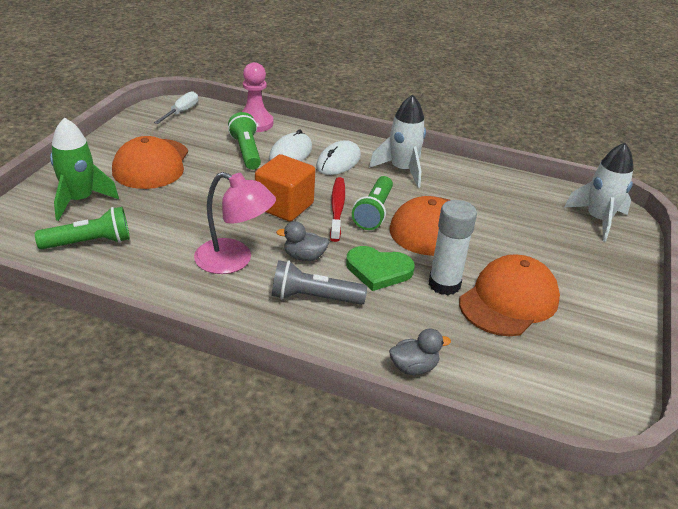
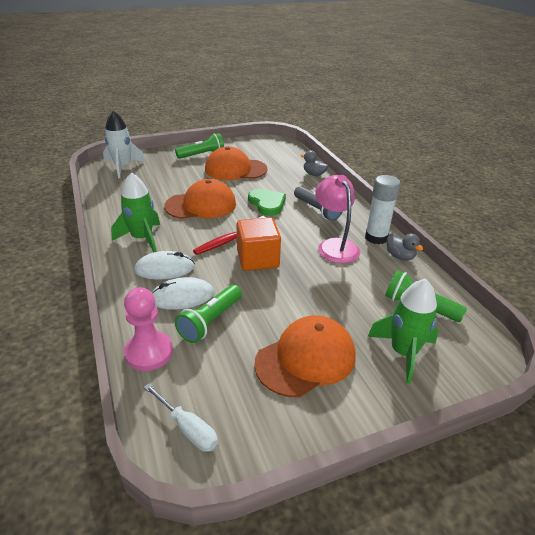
camera: 130 degrees left, 0 degrees up
white screwdriver [154,91,198,124] -> white screwdriver turned 120 degrees counterclockwise [144,384,218,452]
grey duck [276,221,329,261] -> grey duck moved to [387,233,423,261]
green flashlight [352,176,393,230] -> green flashlight moved to [175,133,224,159]
white rocket [369,95,426,188] -> green rocket [111,172,160,252]
white glue stick [429,200,477,295] -> white glue stick moved to [365,175,400,244]

